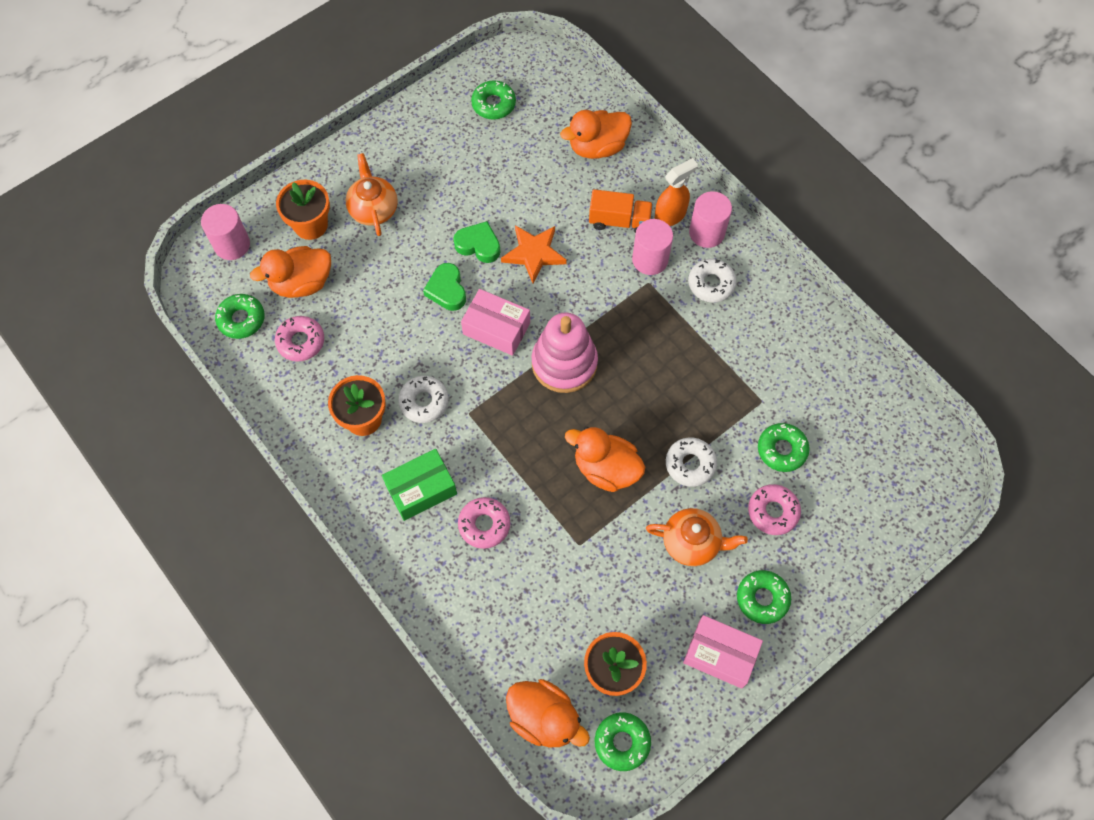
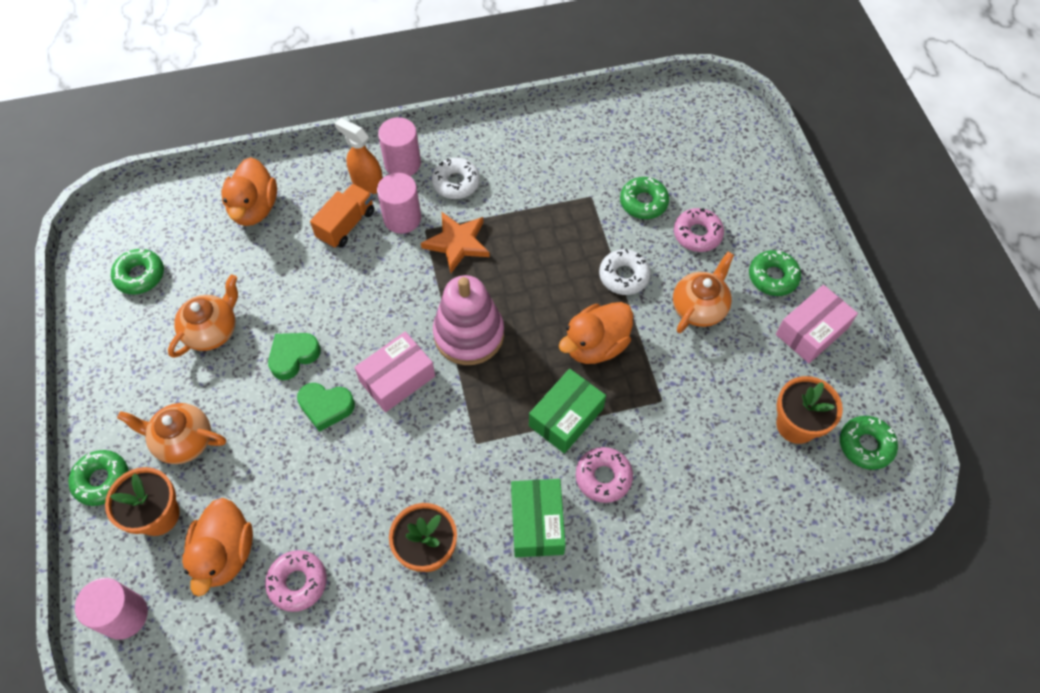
camera: 65 degrees left, 5 degrees down
green donut [215,294,265,339] -> green donut moved to [68,450,128,506]
white donut [398,376,449,423] -> none
orange star [501,225,567,283] -> orange star moved to [421,212,490,273]
orange duck [506,679,590,747] -> none
orange spray bottle [654,158,698,226] -> orange spray bottle turned 45 degrees counterclockwise [335,118,383,194]
none -> orange teapot [168,274,238,358]
none -> green box [529,369,606,454]

